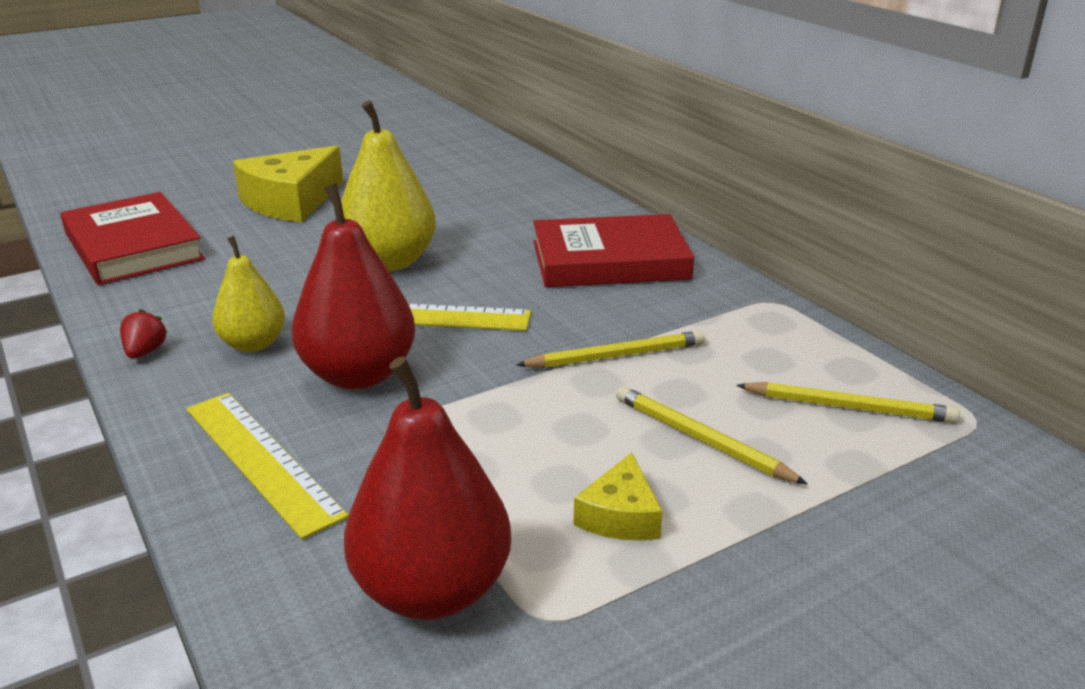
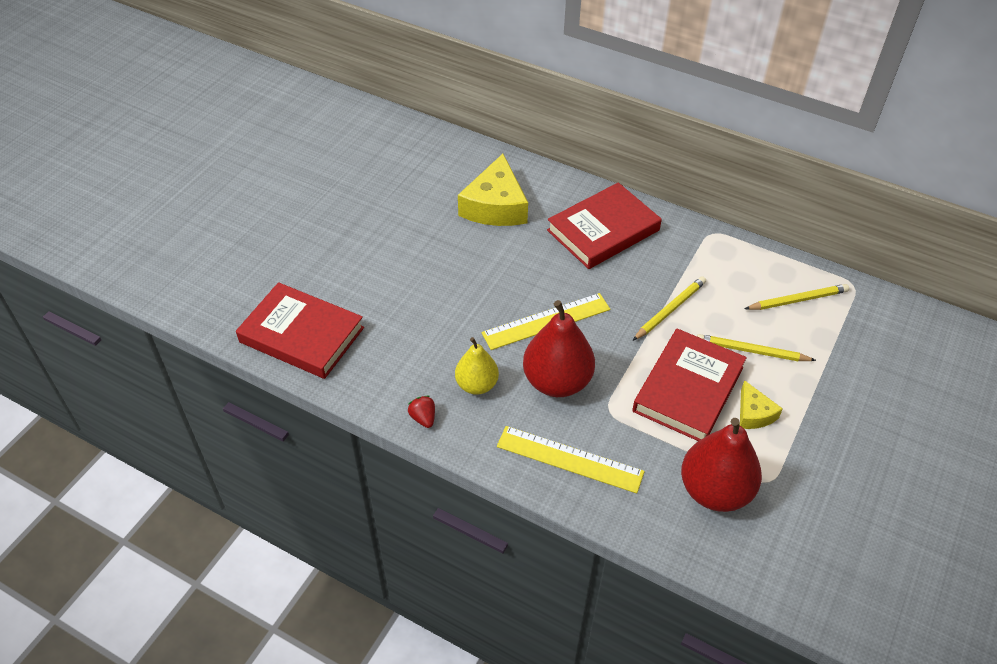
camera: 30 degrees left, 20 degrees up
yellow cheese [233,145,343,222] -> yellow cheese moved to [458,154,528,226]
yellow pear [341,101,436,271] -> none
none -> red book [632,329,747,441]

